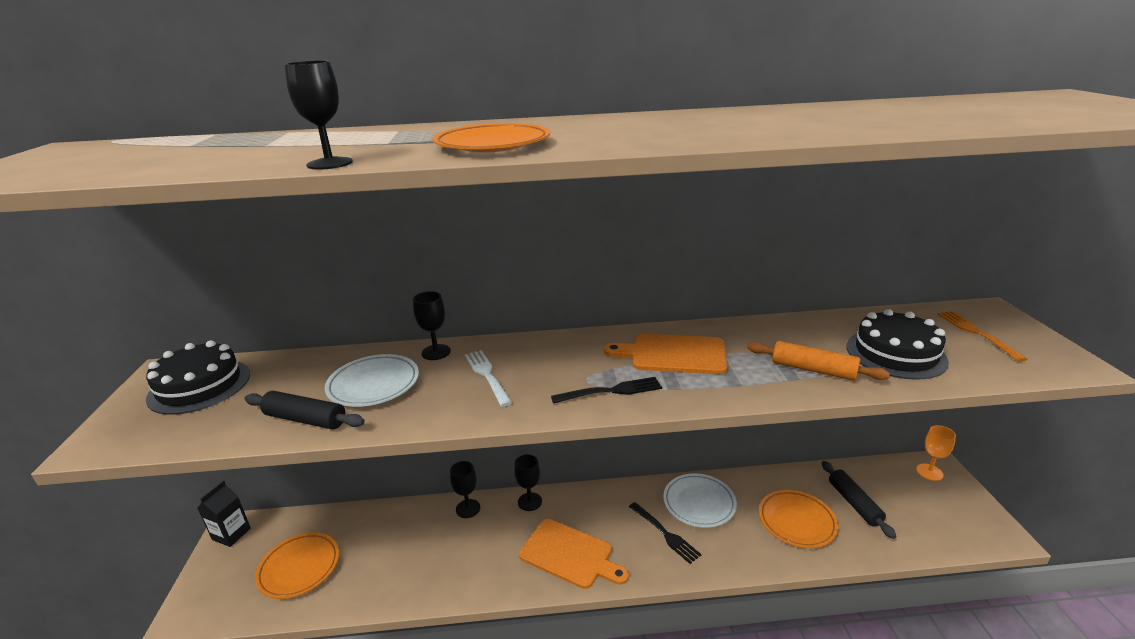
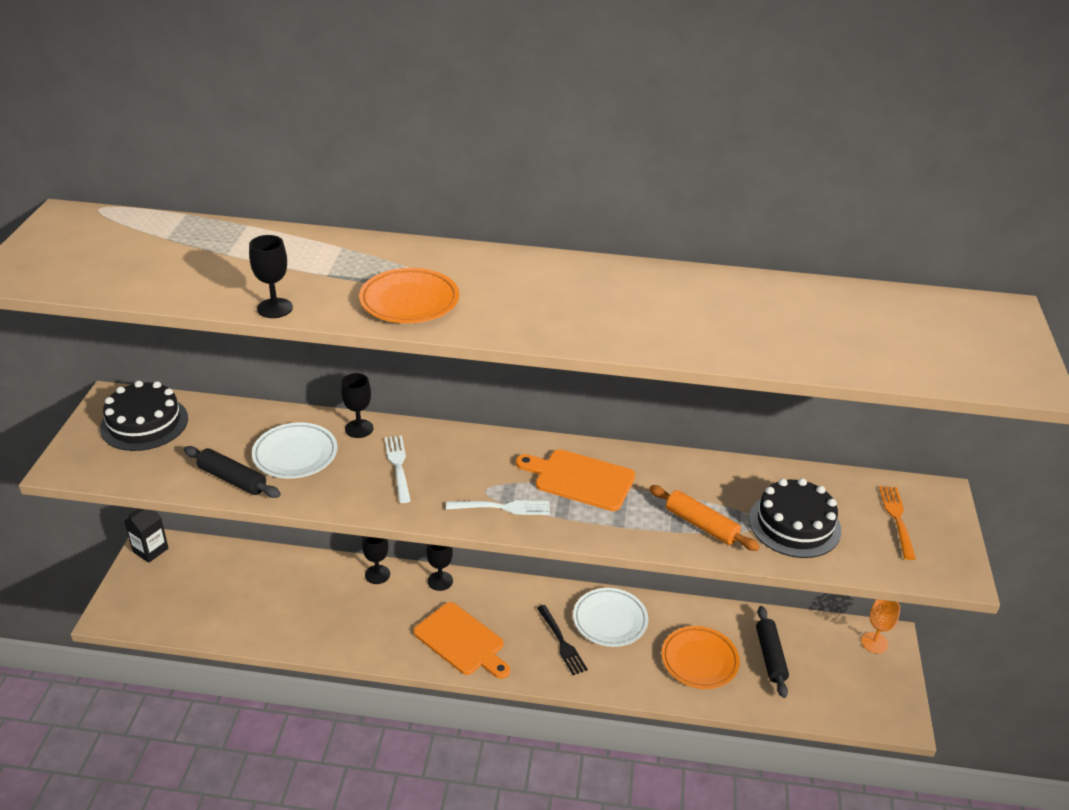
camera: 10 degrees right, 10 degrees up
orange plate [255,532,339,599] -> none
black fork [551,377,662,404] -> white fork [446,500,550,515]

